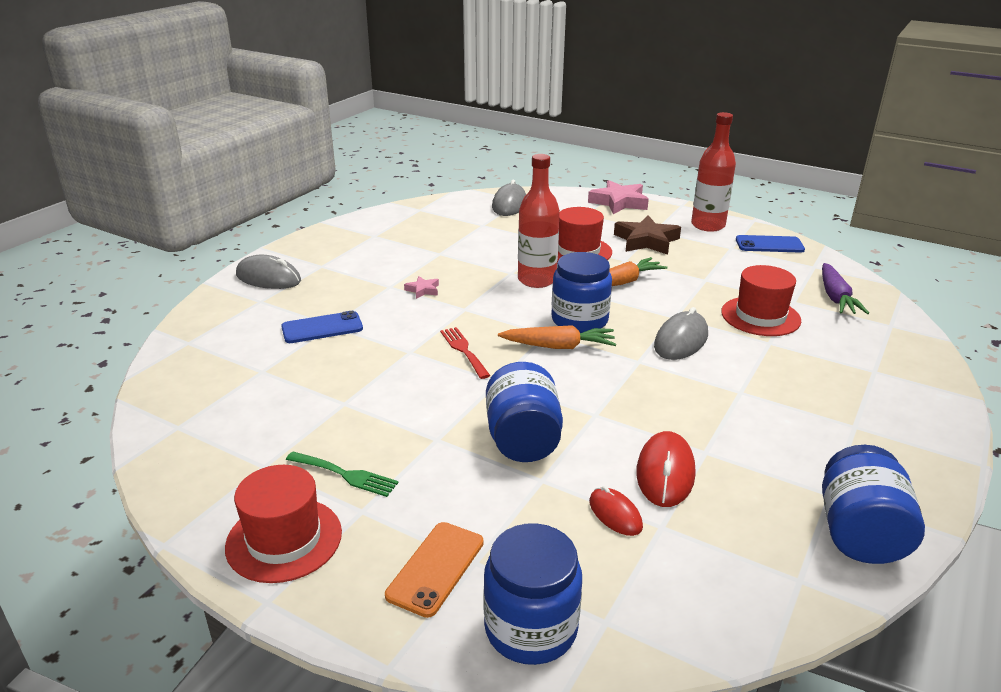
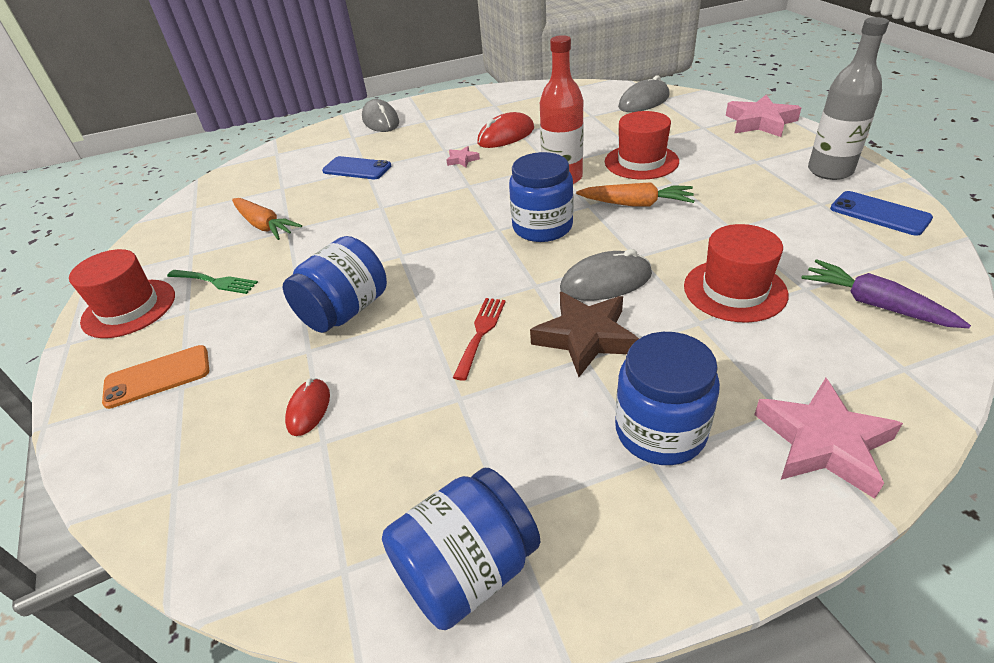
camera: 45 degrees right, 10 degrees up
green fork [286,452,399,497] -> green fork turned 45 degrees counterclockwise [167,270,258,294]
red fork [440,327,491,379] -> red fork moved to [453,298,506,381]
blue jar [483,523,582,665] -> blue jar moved to [615,332,720,465]
orange carrot [498,325,616,349] -> orange carrot moved to [232,198,302,240]
brown star [614,215,681,255] -> brown star moved to [530,292,639,377]
red mouse [636,431,695,507] -> red mouse moved to [477,112,534,148]
red bottle [691,112,736,232] -> grey bottle [808,17,889,180]
purple carrot [822,263,869,314] -> purple carrot turned 90 degrees clockwise [801,259,971,328]
none -> pink star [754,378,903,499]

